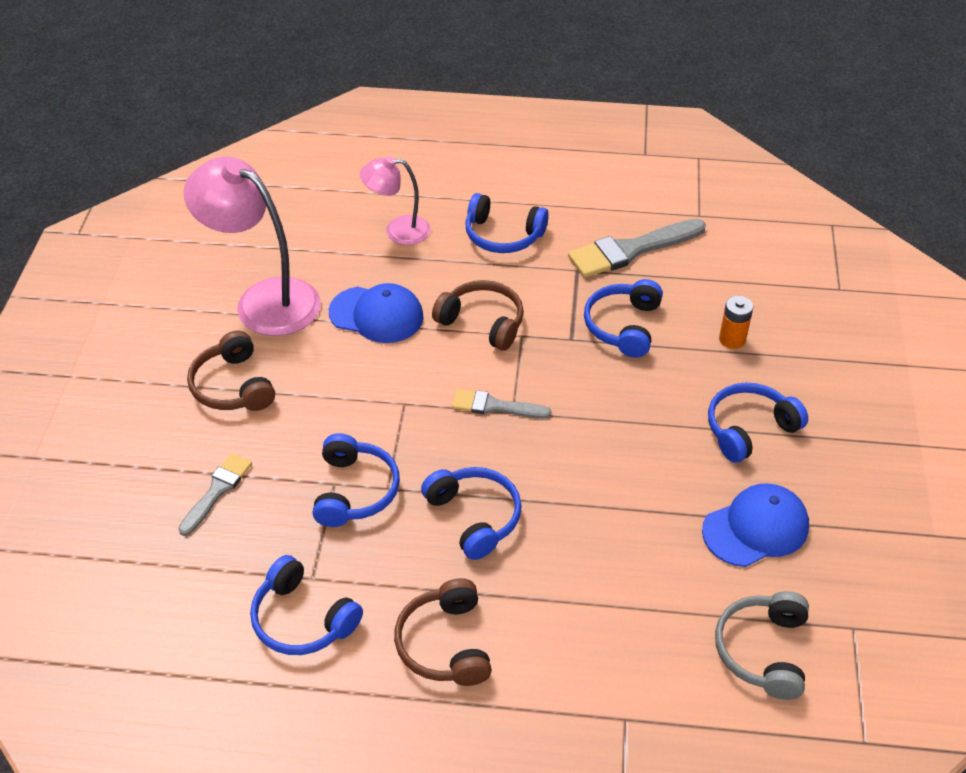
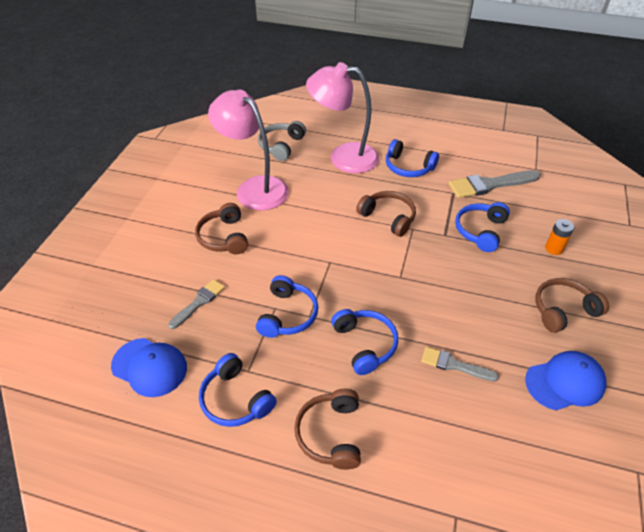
camera: 10 degrees right, 0 degrees up
blue cap [329,283,424,343] -> blue cap moved to [111,338,187,397]
pink lamp [360,156,431,245] -> pink lamp [306,62,379,173], size x1.76
grey brush [452,389,551,419] -> grey brush moved to [421,347,499,381]
blue headphones [708,383,808,463] -> brown headphones [535,278,609,333]
grey headphones [715,591,809,700] -> grey headphones moved to [258,121,306,161]

